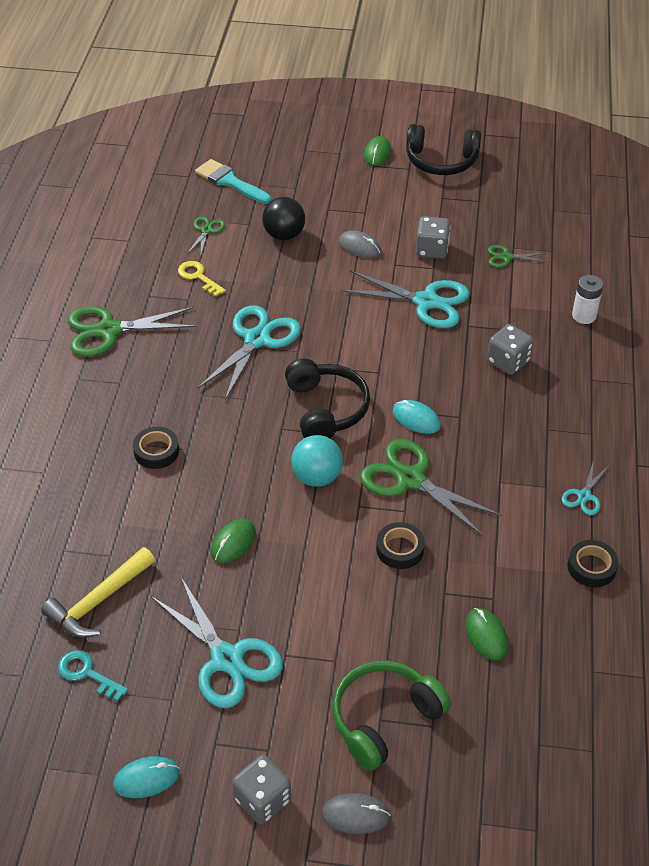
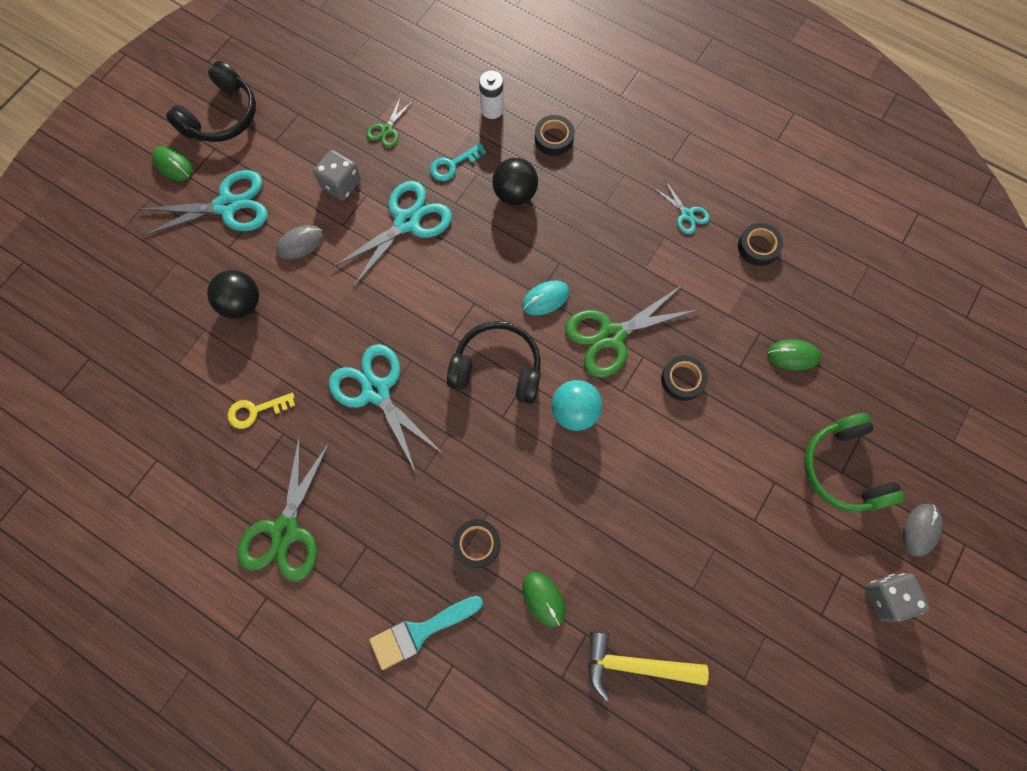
camera: 65 degrees left, 25 degrees up
yellow hammer [41,547,155,638] -> yellow hammer turned 120 degrees clockwise [588,631,709,701]
turquoise key [58,650,128,702] -> turquoise key moved to [430,143,486,181]
turquoise mouse [113,756,180,798] -> none
turquoise scissors [151,577,283,708] -> turquoise scissors moved to [138,170,268,236]
green scissors [187,216,225,254] -> none
turquoise brush [195,159,271,204] -> turquoise brush moved to [369,596,483,670]
green mouse [211,519,256,563] -> green mouse moved to [522,572,565,627]
grey dice [487,324,533,375] -> black ball [492,158,538,206]
none -> black tape [535,115,574,156]

